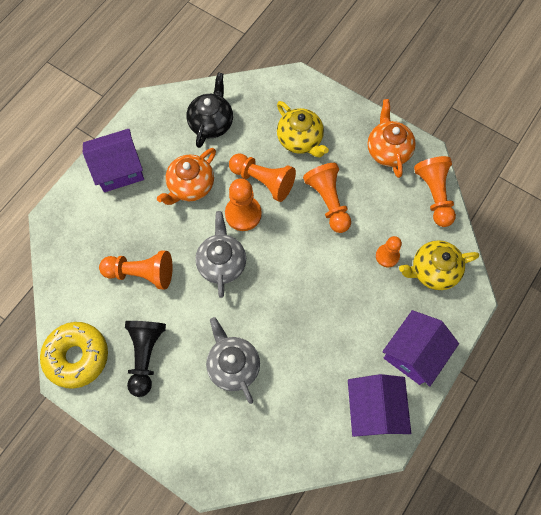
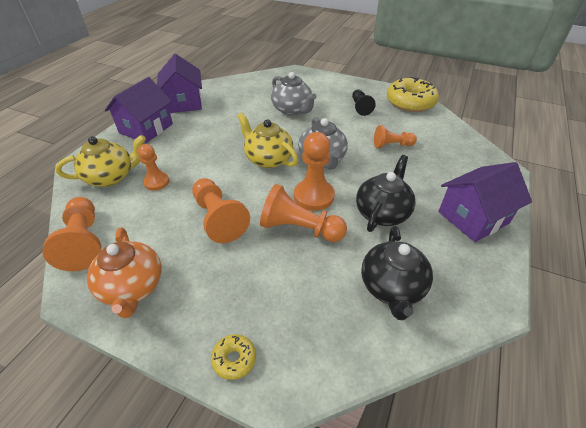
camera: 170 degrees right, 25 degrees down
orange pawn [99,250,173,290] -> orange pawn [374,125,417,148], size x0.63
black pawn [125,321,166,397] -> black pawn [352,89,376,116], size x0.63
orange teapot [157,148,216,205] -> black teapot [356,155,416,232]
yellow teapot [277,101,329,157] -> yellow teapot moved to [237,113,298,168]
none -> yellow donut [211,334,256,380]

